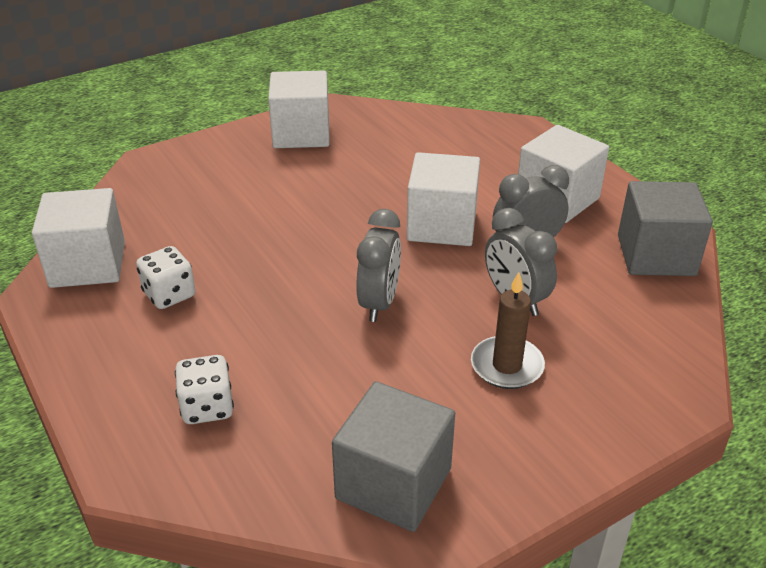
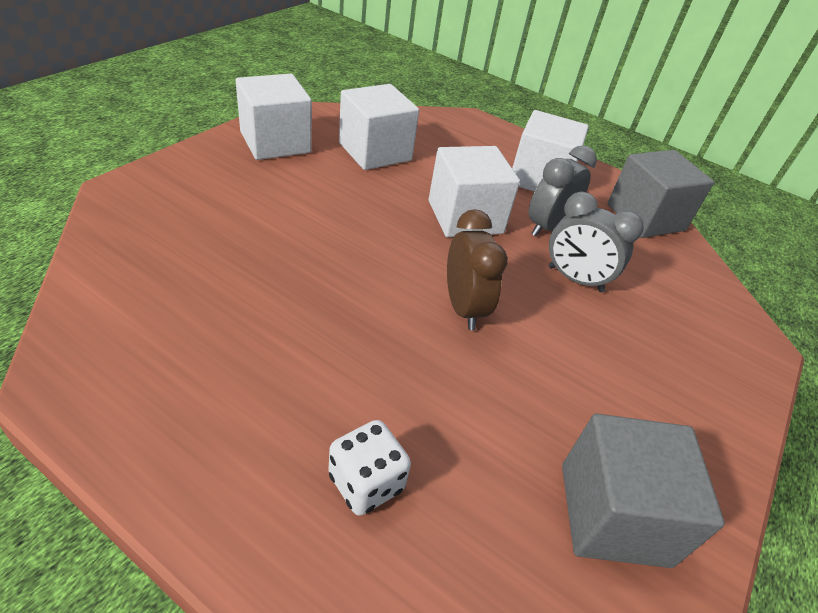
camera: 30 degrees left, 5 degrees up
white cube [32,188,125,288] -> white cube moved to [339,84,419,170]
white dice [136,246,195,309] -> none
grey clock [356,209,401,322] -> brown clock [447,209,508,330]
brown candle [471,272,545,389] -> none

